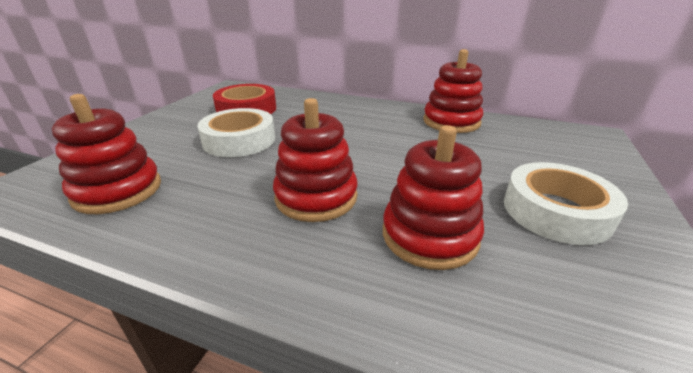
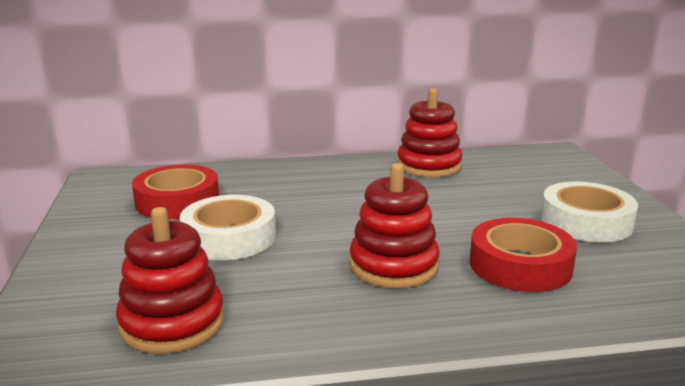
camera: 30 degrees left, 10 degrees down
red stacking toy [383,125,484,270] -> red tape [470,218,577,292]

